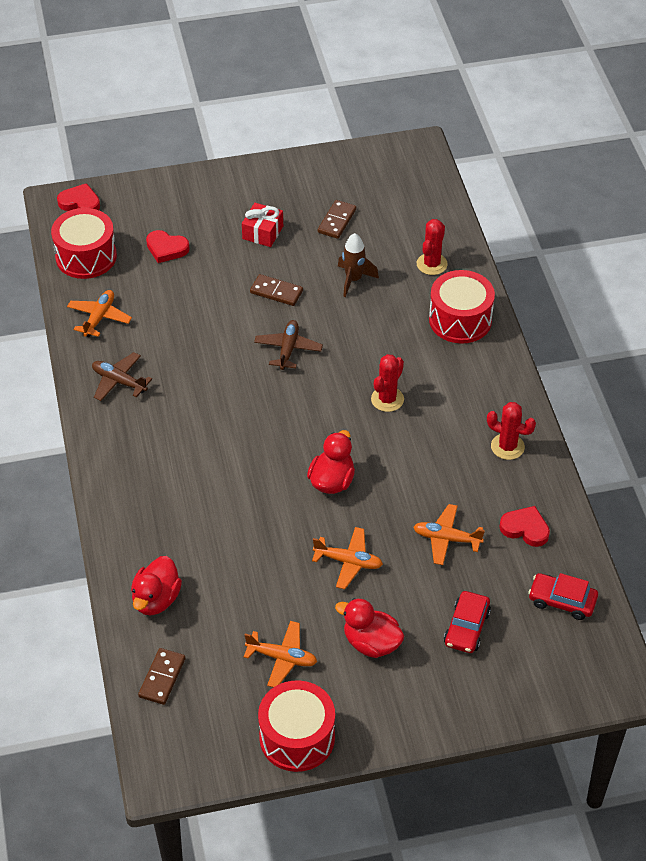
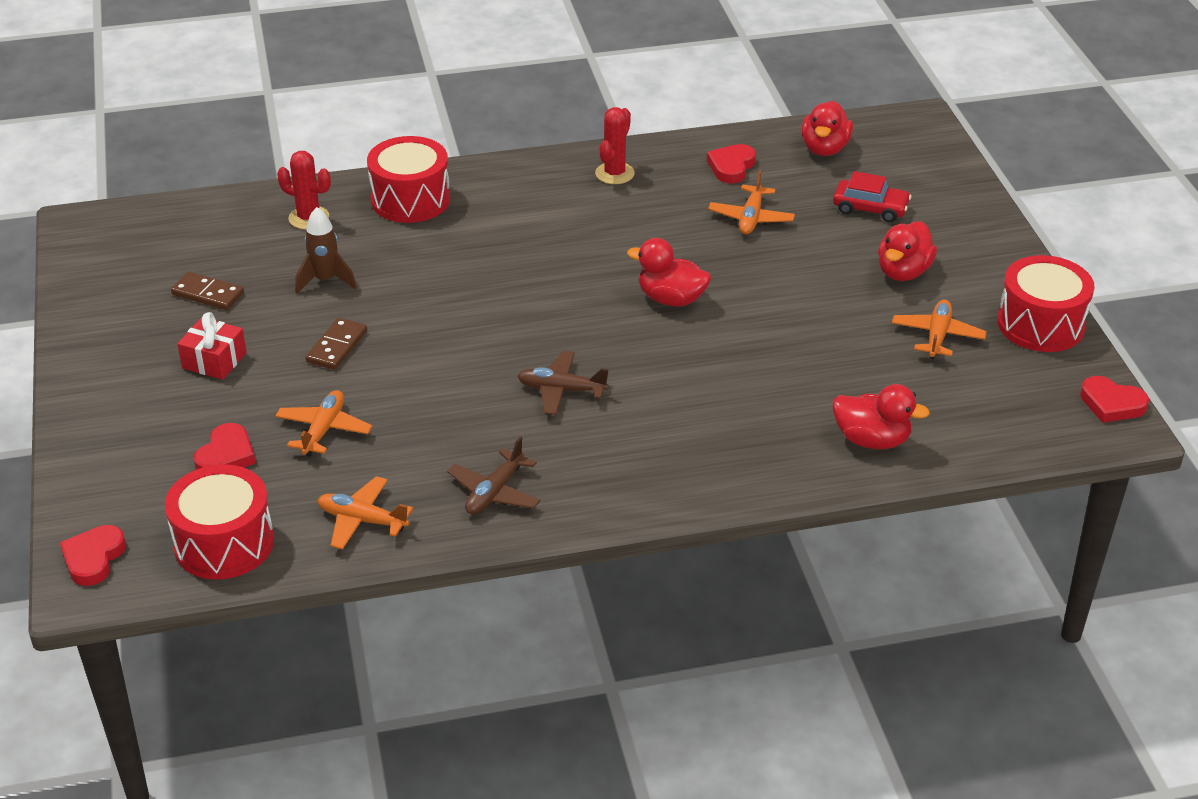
camera: 90 degrees left, 10 degrees down
brown domino [138,648,185,705] -> none
brown plane [254,320,323,370] -> brown plane moved to [518,351,609,415]
orange plane [312,527,383,589] -> orange plane moved to [275,390,372,457]
red cactus [371,354,404,412] -> none
red car [528,573,598,620] -> red duck [801,101,853,156]
none -> red heart [1080,376,1149,423]

